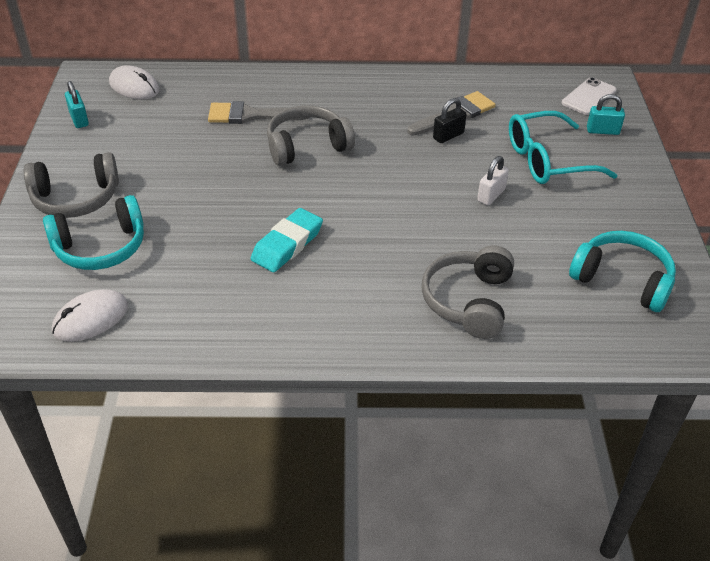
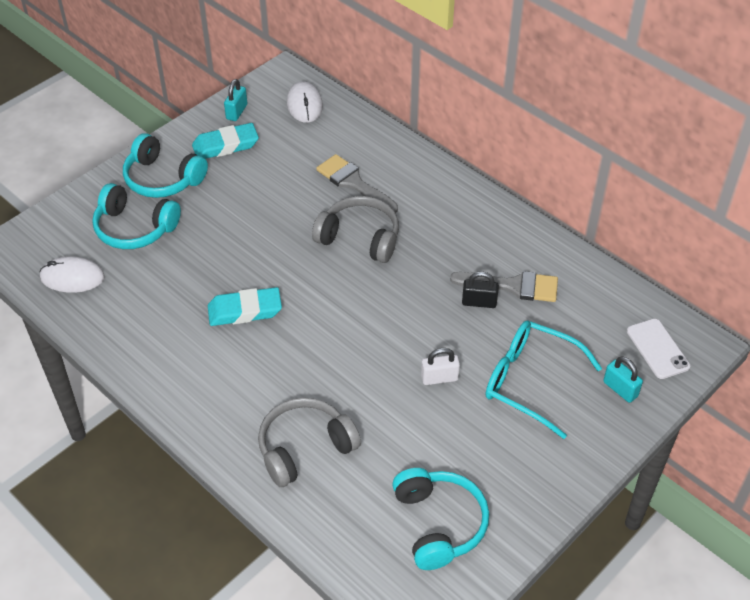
camera: 45 degrees right, 5 degrees up
grey headphones [24,152,119,218] -> turquoise headphones [123,133,208,198]
white phone [562,77,617,115] -> white phone turned 75 degrees clockwise [627,318,690,379]
none -> turquoise eraser [192,123,259,159]

